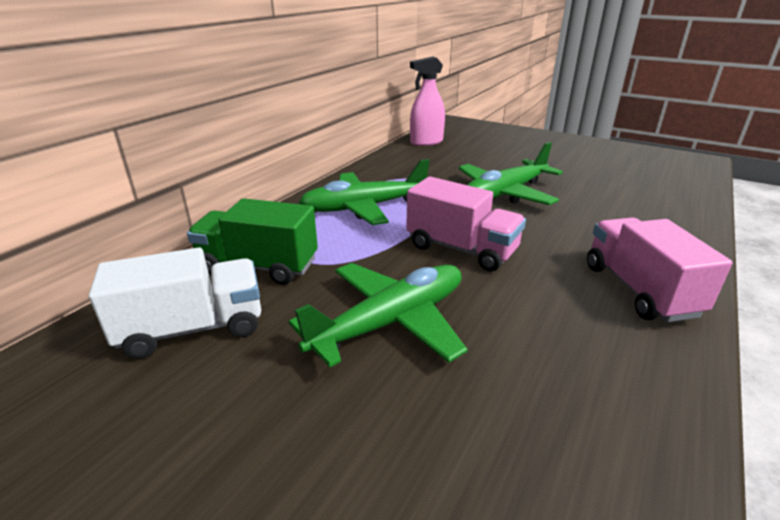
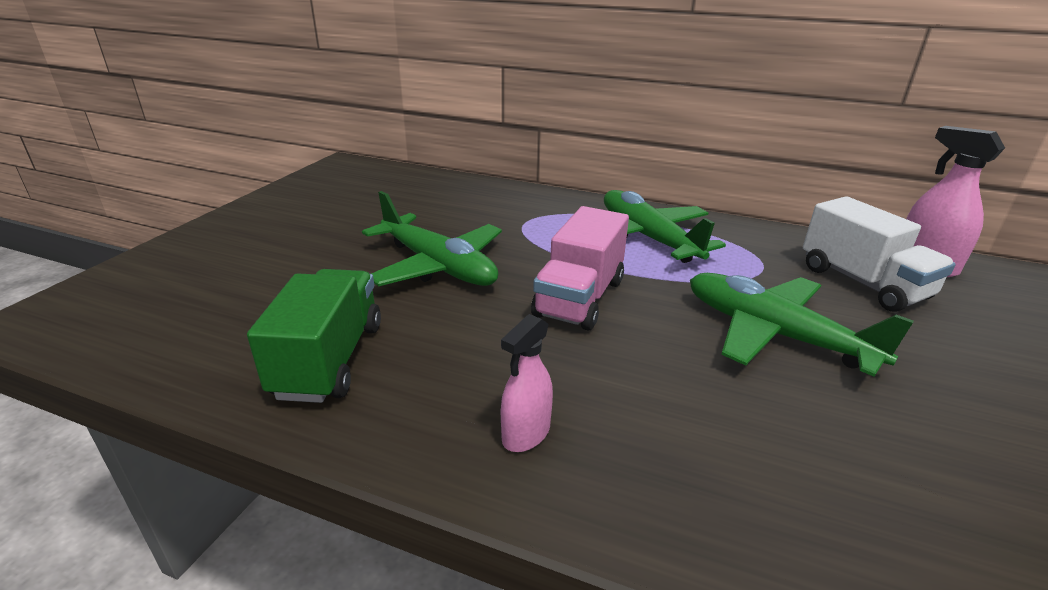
camera: 80 degrees right, 0 degrees up
white truck [89,247,261,359] -> white truck moved to [803,196,955,312]
green truck [187,198,318,285] -> green truck moved to [247,269,381,403]
pink truck [587,217,732,322] -> pink spray bottle [501,314,553,452]

